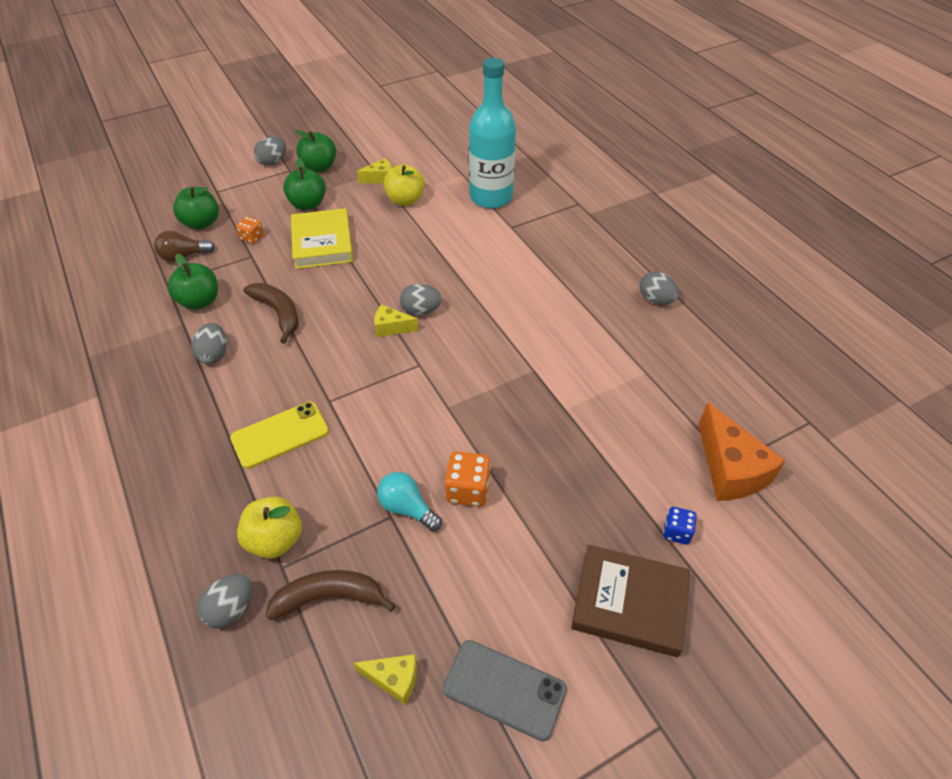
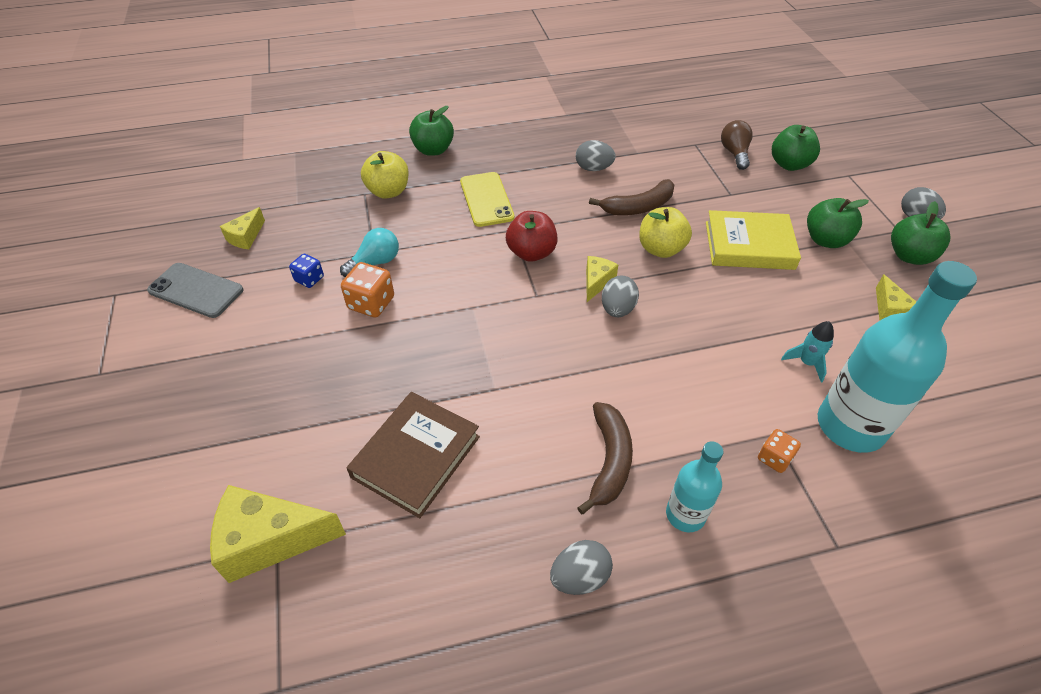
camera: 105 degrees right, 0 degrees up
green apple [168,254,218,310] -> green apple moved to [409,106,454,156]
grey egg [198,574,253,629] -> none
orange dice [236,216,264,244] -> orange dice moved to [758,429,801,473]
brown banana [266,570,396,620] -> brown banana moved to [577,402,633,514]
yellow apple [383,164,425,206] -> yellow apple moved to [639,207,692,258]
grey phone [443,640,567,741] -> grey phone turned 75 degrees clockwise [147,263,243,318]
brown book [571,545,690,657] -> brown book moved to [347,392,480,518]
blue dice [663,507,697,545] -> blue dice moved to [289,254,324,288]
orange cheese [699,402,786,501] -> yellow cheese [210,485,346,583]
none -> red apple [506,211,558,262]
none -> turquoise bottle [666,441,723,532]
none -> turquoise rocket [781,321,834,382]

